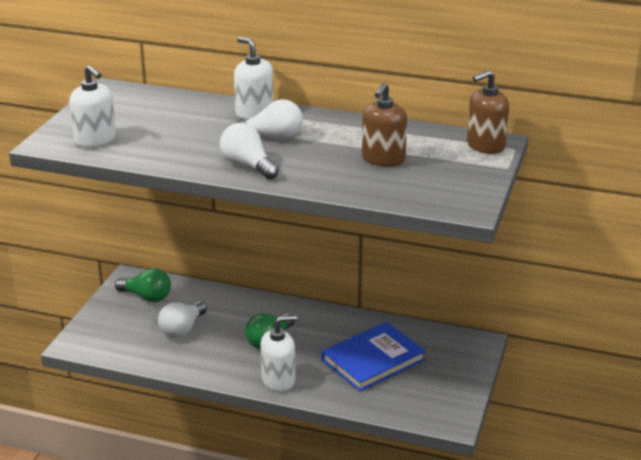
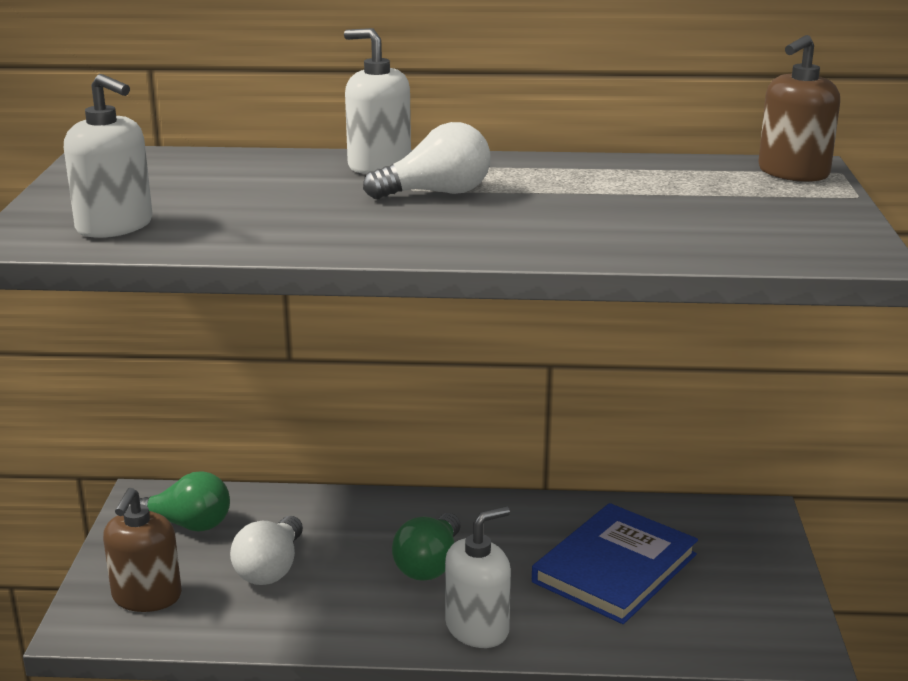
camera: 15 degrees left, 5 degrees down
white light bulb [220,123,279,179] -> none
brown soap dispenser [362,83,407,167] -> brown soap dispenser moved to [103,488,182,612]

